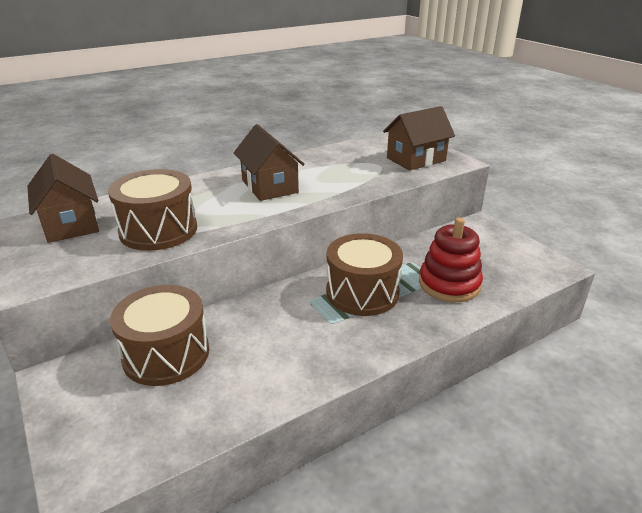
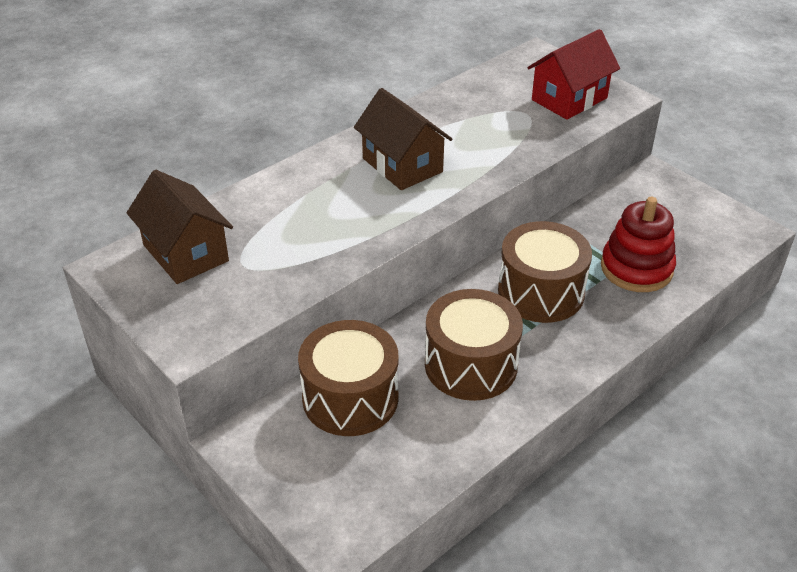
camera: 10 degrees left, 10 degrees up
brown drum [108,169,197,251] -> brown drum moved to [425,289,523,401]
brown house [383,106,455,171] -> red house [528,29,620,120]

